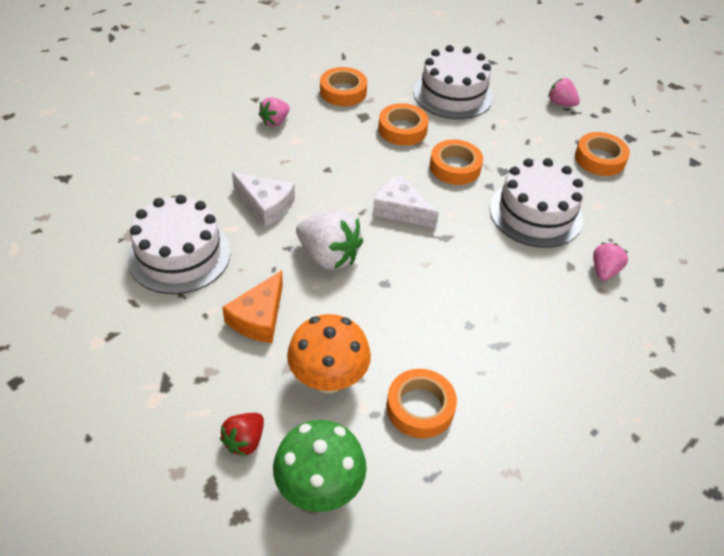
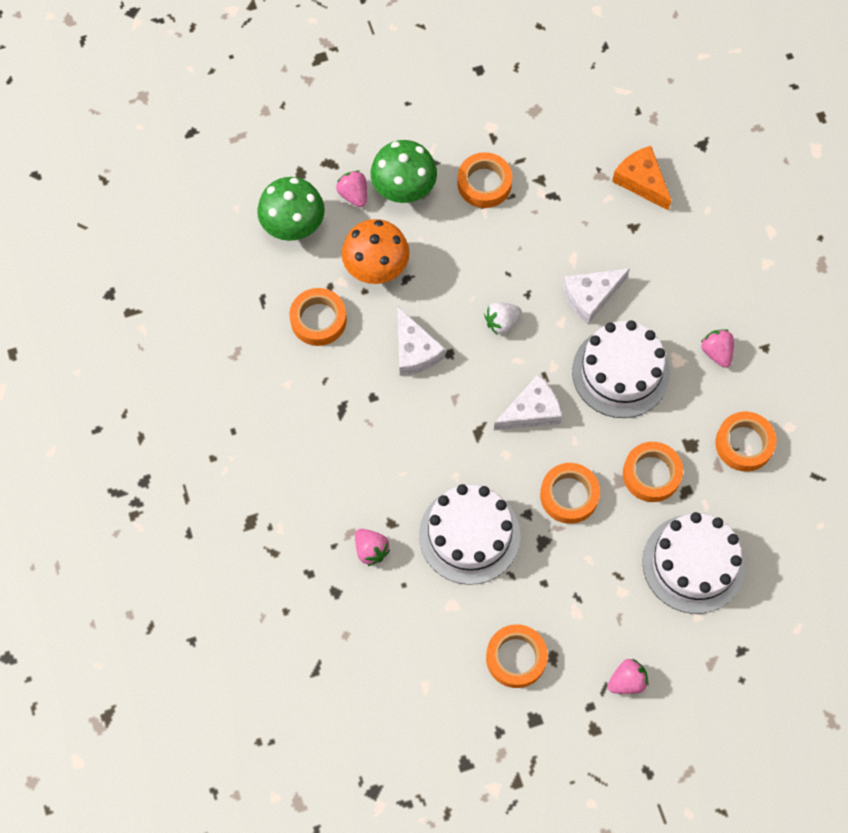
camera: 120 degrees right, 20 degrees up
white cake [127,195,231,294] -> white cake moved to [572,320,670,418]
red strawberry [220,413,264,456] -> pink strawberry [336,170,367,207]
orange cheese [222,270,283,343] -> orange cheese moved to [612,146,672,211]
white strawberry [296,210,363,270] -> white strawberry [484,302,522,334], size x0.57
none -> green mushroom [371,140,437,203]
none -> white cheese [397,306,445,376]
none -> orange tape [458,152,512,208]

